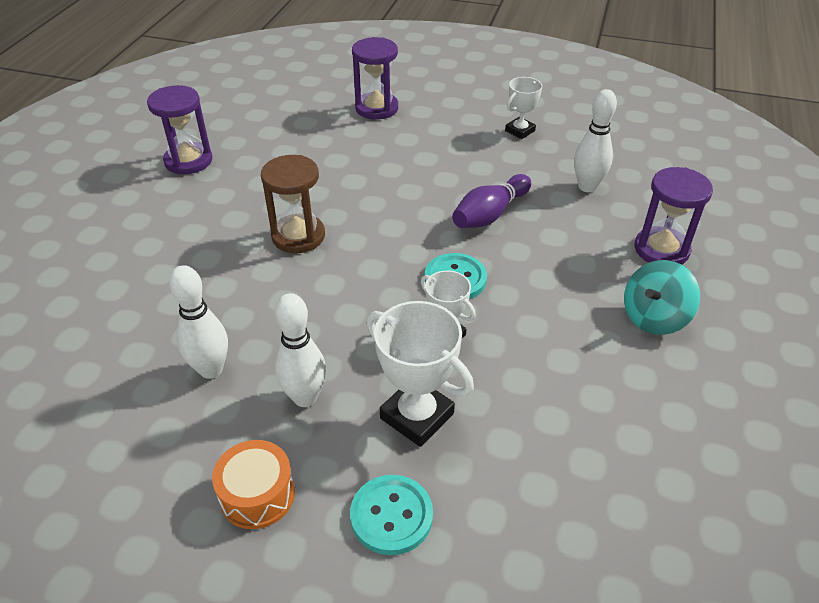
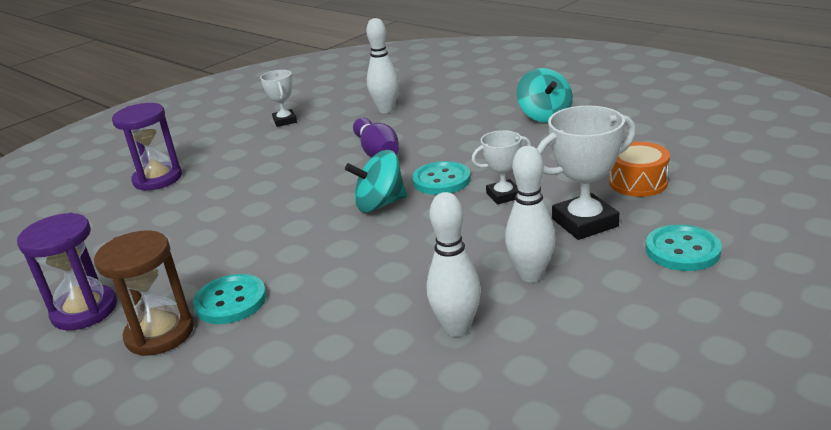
camera: 60 degrees left, 15 degrees down
orange drum [212,440,295,529] -> orange drum moved to [609,142,670,197]
brown hourglass [261,155,325,253] -> brown hourglass moved to [94,231,194,356]
purple hourglass [635,167,713,265] -> none
none -> turquoise button [193,274,267,324]
none -> turquoise spinning top [345,150,407,213]

